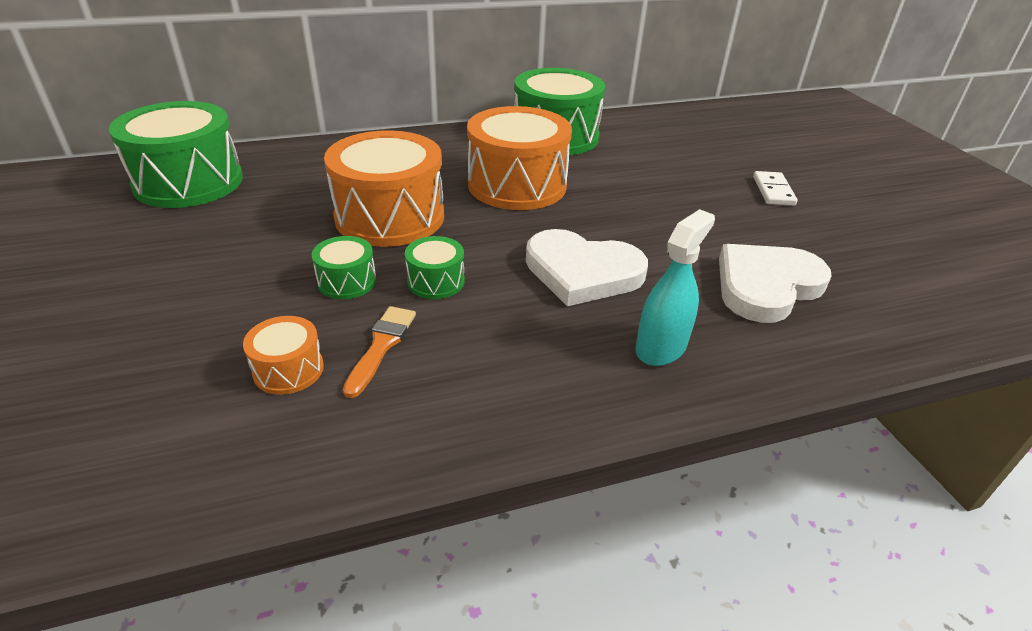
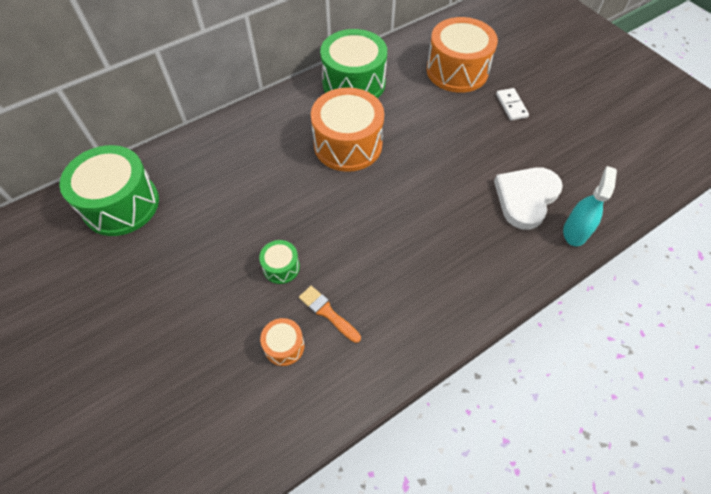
camera: 15 degrees left, 20 degrees up
orange drum [324,130,444,247] -> orange drum moved to [427,17,498,93]
orange brush [343,306,416,398] -> orange brush turned 45 degrees counterclockwise [299,286,361,343]
green drum [405,236,465,299] -> none
white heart [526,229,648,306] -> none
turquoise spray bottle [636,209,715,366] -> turquoise spray bottle moved to [563,166,617,246]

